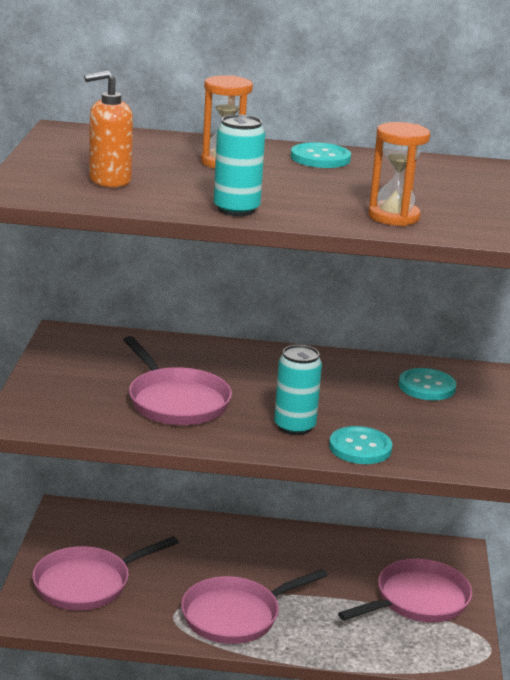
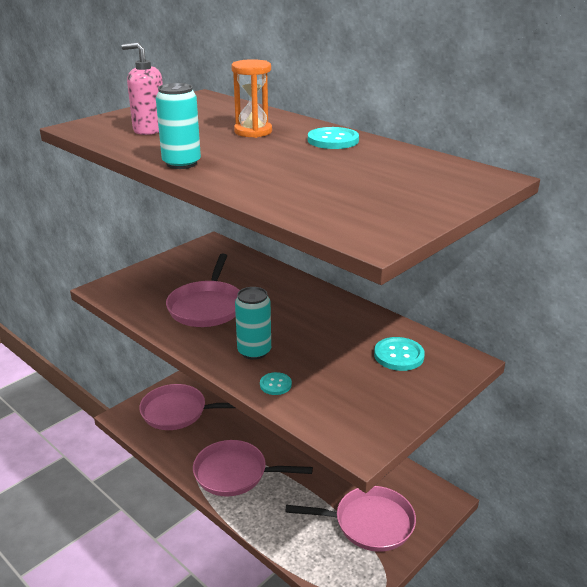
camera: 40 degrees right, 5 degrees up
orange soap dispenser [84,71,133,187] -> pink soap dispenser [121,42,163,135]
turquoise button [329,426,392,464] -> turquoise button [260,372,292,395], size x0.60
orange hourglass [368,122,430,226] -> none

